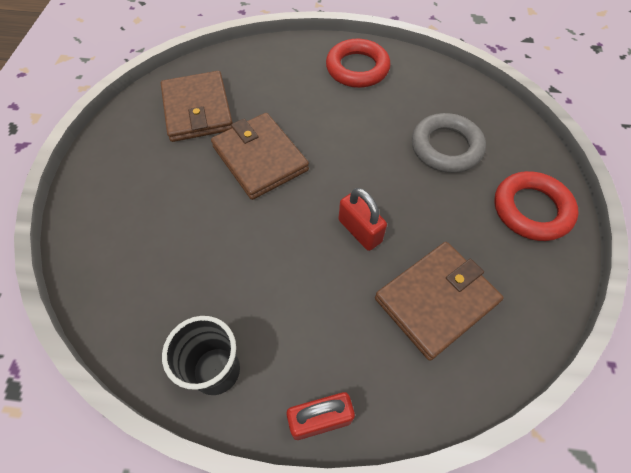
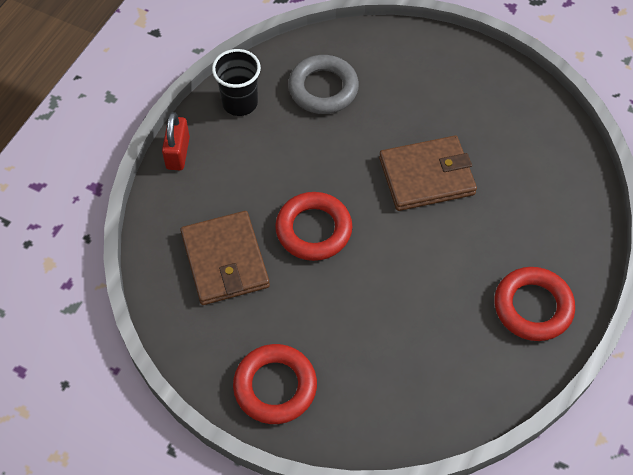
camera: 110 degrees right, 0 degrees up
brown wallet [161,71,233,142] -> none
red padlock [339,188,387,251] -> red ring [275,192,352,261]
grey ring [412,113,486,173] -> grey ring moved to [288,55,359,114]

